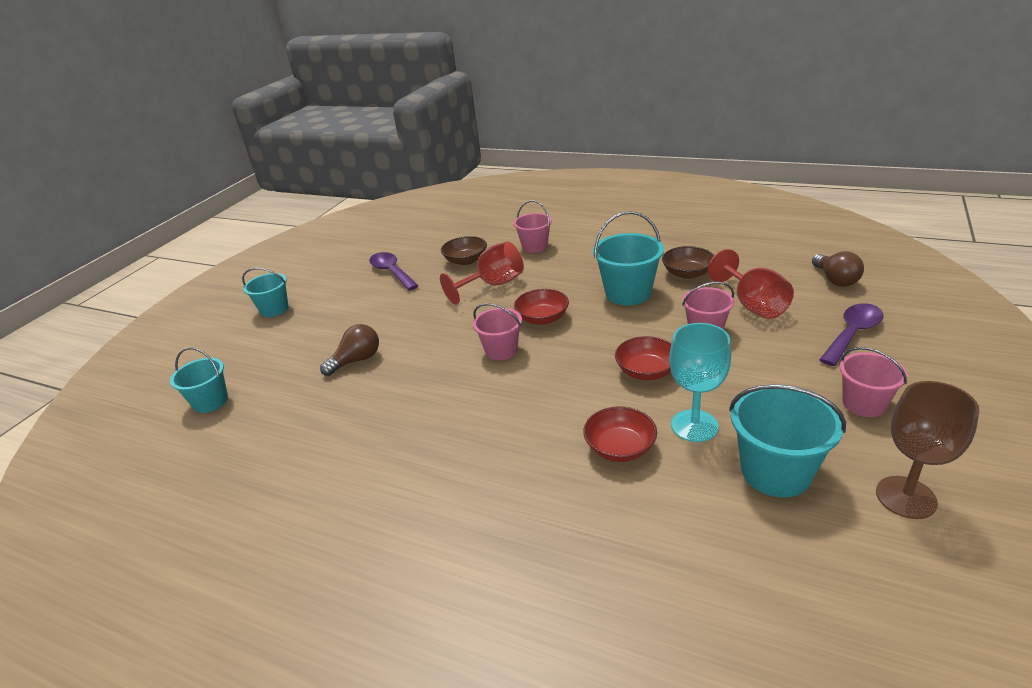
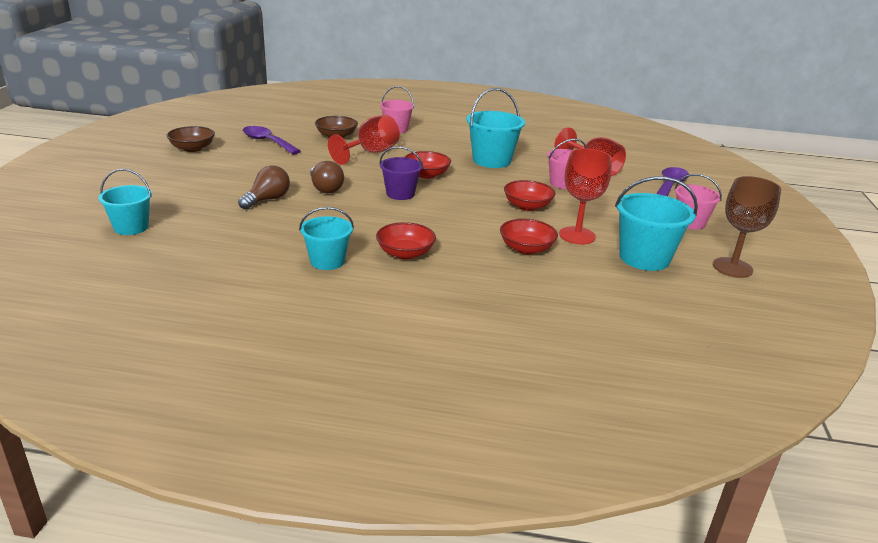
camera: 20 degrees left, 5 degrees down
turquoise bucket [242,268,288,317] -> turquoise bucket moved to [299,207,354,270]
pink bucket [473,303,522,360] -> purple bucket [380,146,423,200]
brown bowl [662,246,714,279] -> brown bowl moved to [167,126,215,152]
turquoise goblet [669,323,731,442] -> red goblet [559,148,612,244]
brown light bulb [812,251,864,287] -> brown light bulb moved to [310,161,344,193]
none -> red bowl [376,222,436,259]

